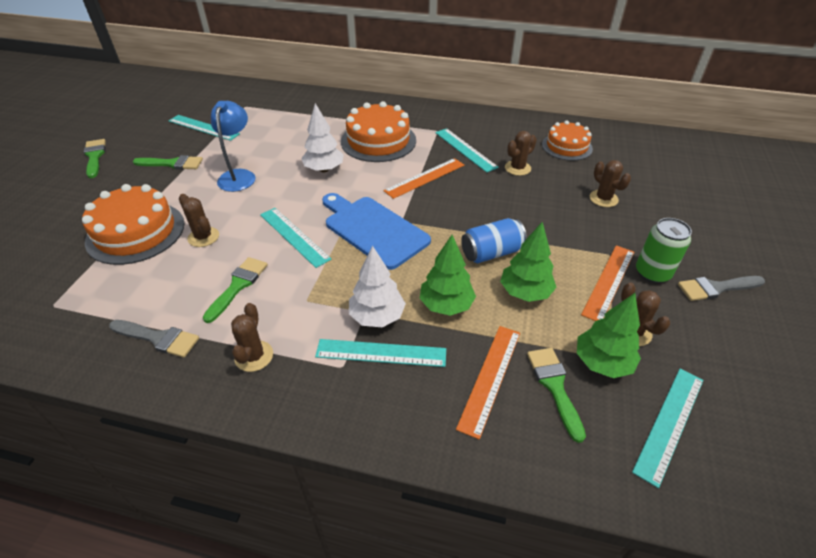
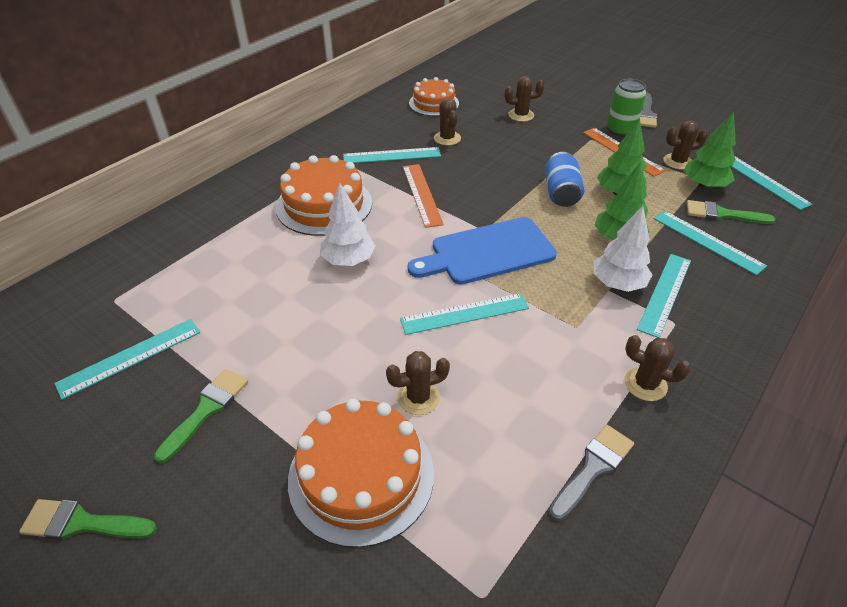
camera: 65 degrees left, 0 degrees up
green brush [203,257,268,323] -> none
blue lamp [211,101,256,192] -> none
orange ruler [456,326,520,439] -> turquoise ruler [654,211,767,276]

